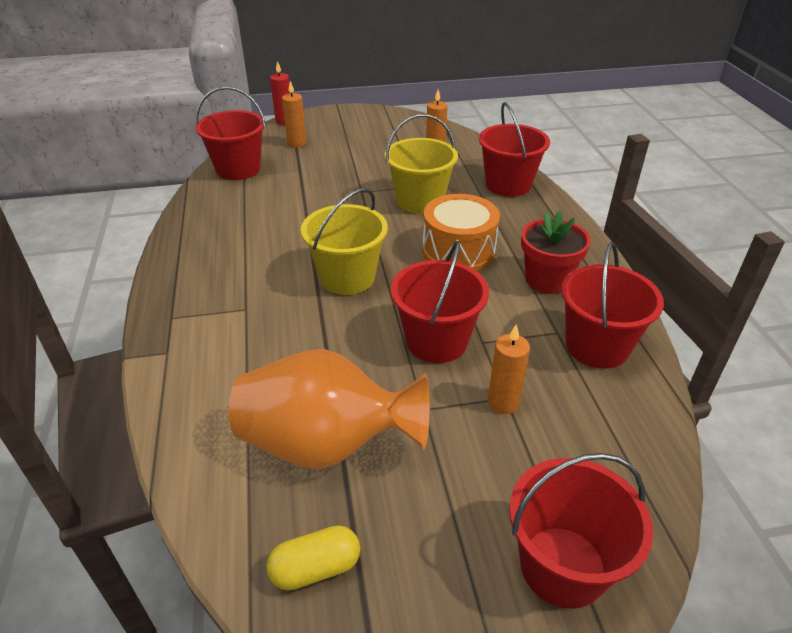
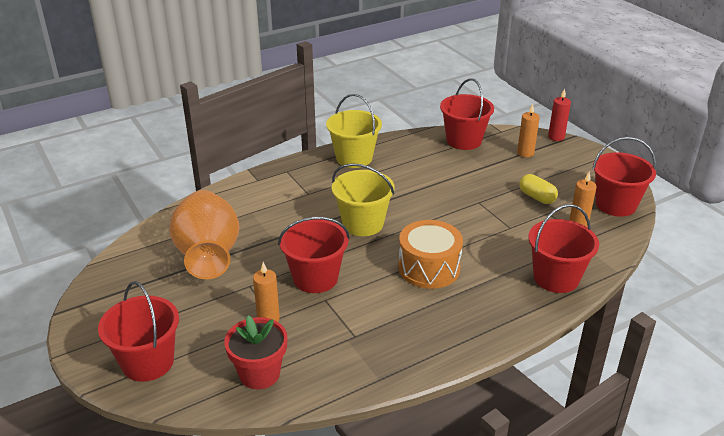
camera: 70 degrees right, 5 degrees down
yellow capsule [266,525,360,591] -> yellow capsule moved to [519,174,558,204]
yellow bucket [385,114,458,214] -> yellow bucket moved to [326,94,382,168]
red flower pot [521,211,591,294] -> red flower pot moved to [224,316,287,390]
red bucket [561,242,664,369] -> red bucket moved to [592,137,656,217]

